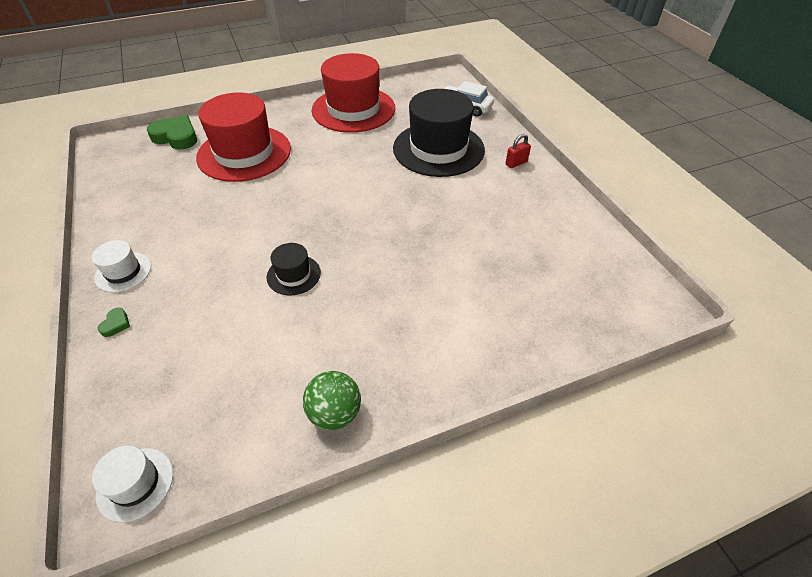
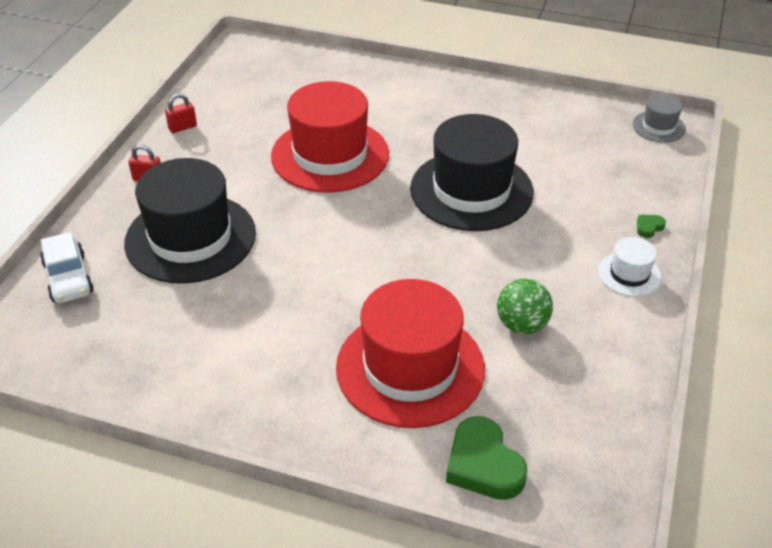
camera: 140 degrees left, 5 degrees down
white hat [92,446,173,523] -> grey hat [633,94,686,142]
black hat [267,243,321,295] -> black hat [410,114,534,231], size x2.18
green ball [303,371,361,430] -> green ball moved to [497,279,553,334]
red hat [312,53,395,133] -> red hat moved to [271,81,389,193]
none -> red padlock [165,93,197,133]

